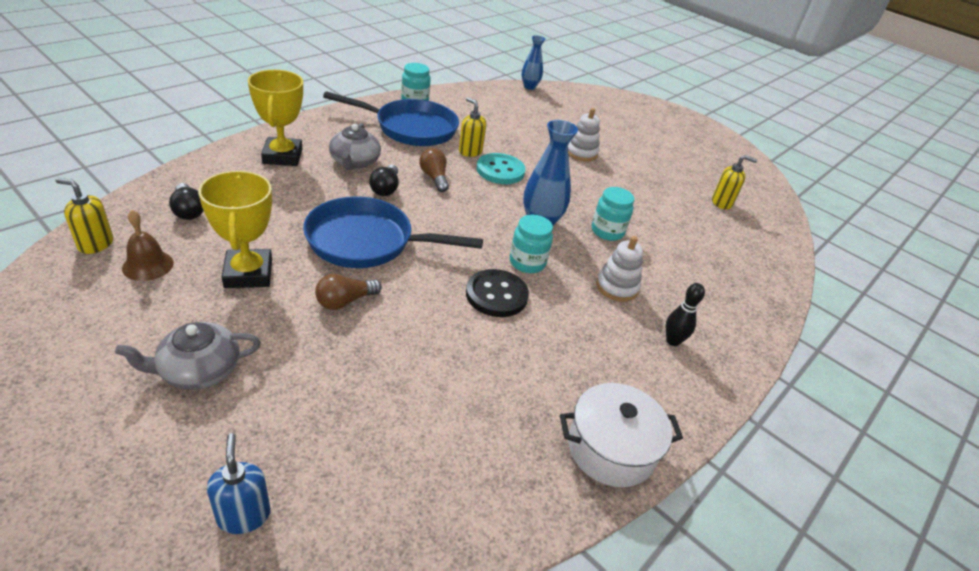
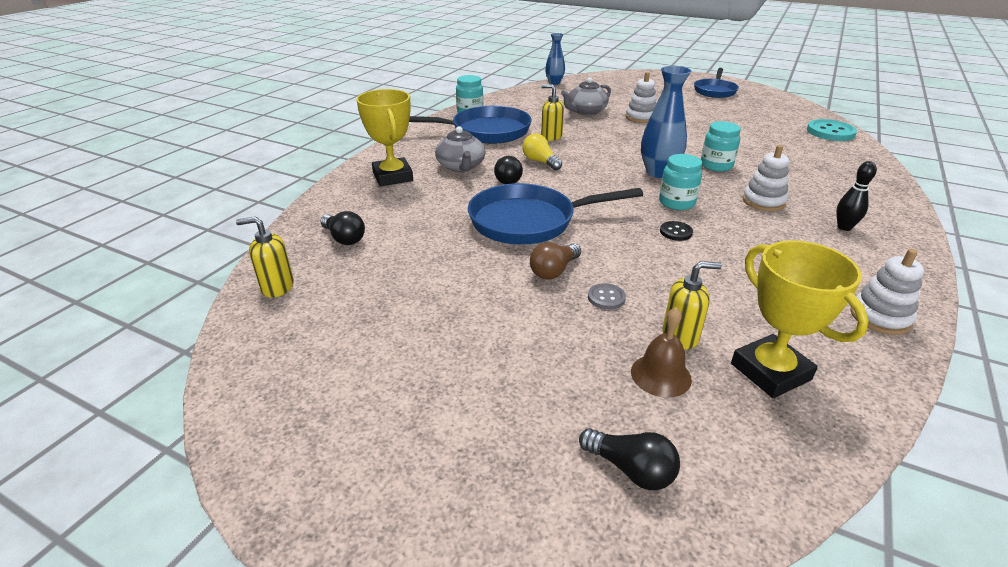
camera: 10 degrees left, 5 degrees down
grey teapot [115,322,261,390] -> grey teapot moved to [561,77,611,115]
brown bell [122,210,174,281] -> brown bell moved to [631,307,692,398]
yellow trophy [198,171,272,288] -> yellow trophy moved to [731,240,869,398]
blue soap dispenser [207,433,271,534] -> black light bulb [579,428,680,490]
brown light bulb [419,148,449,192] -> yellow light bulb [522,134,562,170]
black button [466,269,529,317] -> black button [660,221,693,241], size x0.52
turquoise button [477,153,526,184] -> turquoise button moved to [807,119,857,141]
white pot [560,383,683,487] -> white stacking toy [850,249,924,335]
yellow soap dispenser [712,155,758,210] -> yellow soap dispenser moved to [663,261,722,349]
none -> grey button [588,283,626,310]
none -> blue pan [694,68,739,98]

